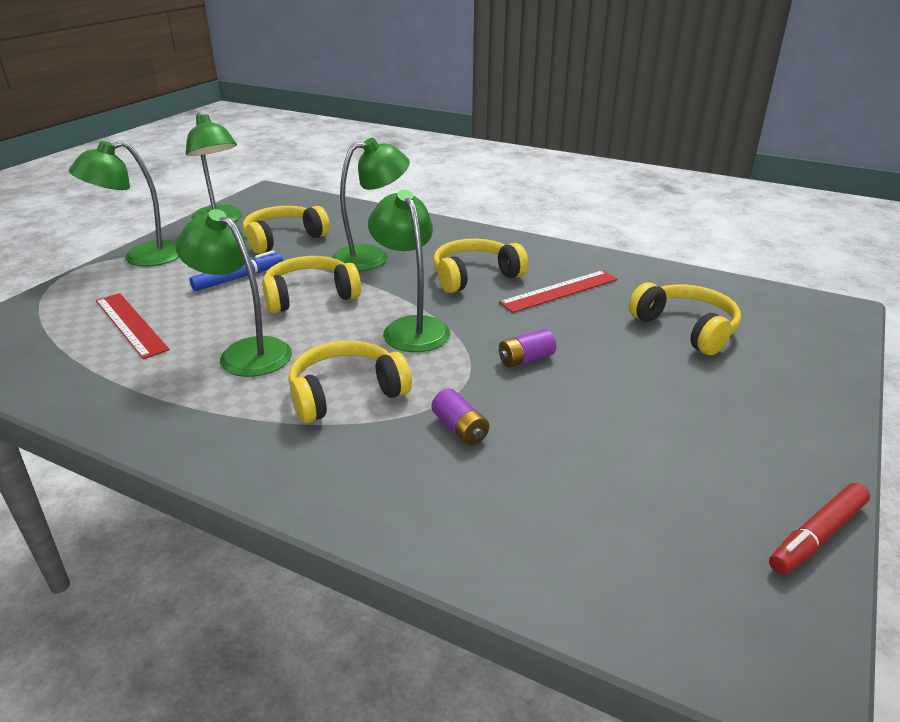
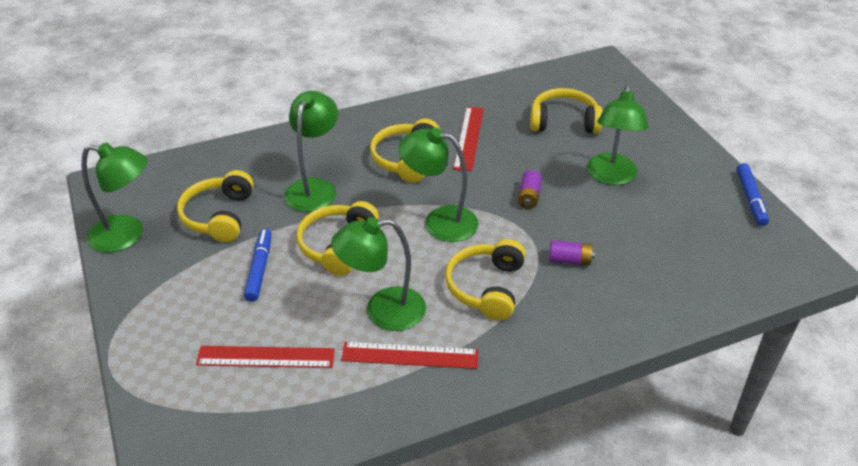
camera: 50 degrees left, 10 degrees up
green lamp [69,141,179,267] -> green lamp moved to [587,84,649,185]
red marker [769,483,870,575] -> blue marker [737,163,769,226]
none -> red ruler [341,342,479,369]

